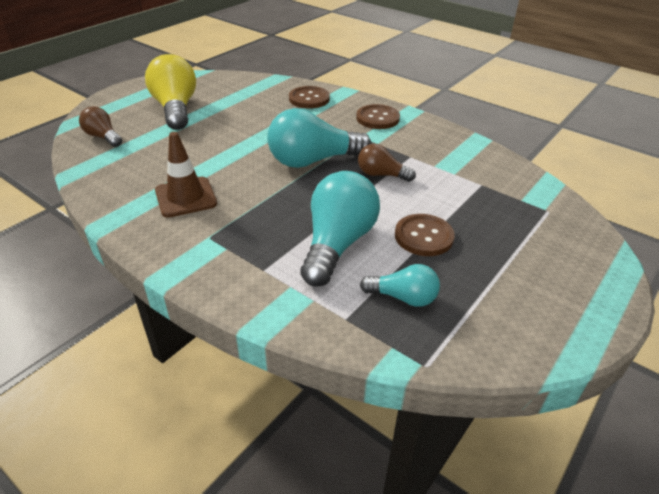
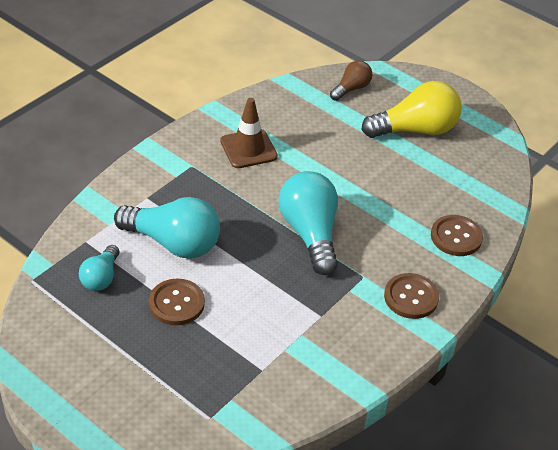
camera: 90 degrees right, 5 degrees up
brown light bulb [358,144,416,182] -> none

